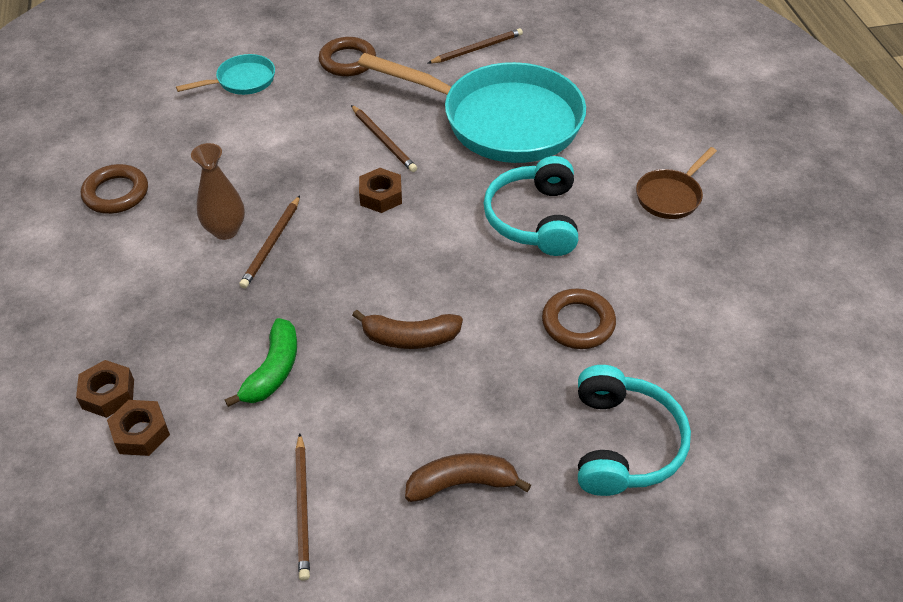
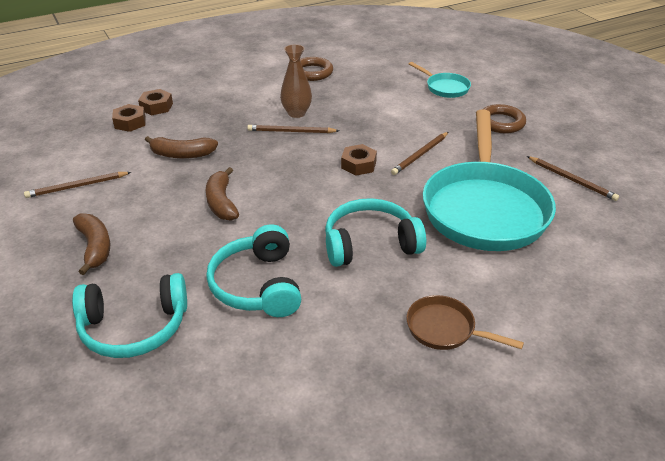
camera: 75 degrees right, 10 degrees down
green banana [225,318,297,407] -> brown banana [145,136,218,159]
brown ring [542,289,616,349] -> turquoise headphones [206,224,301,317]

